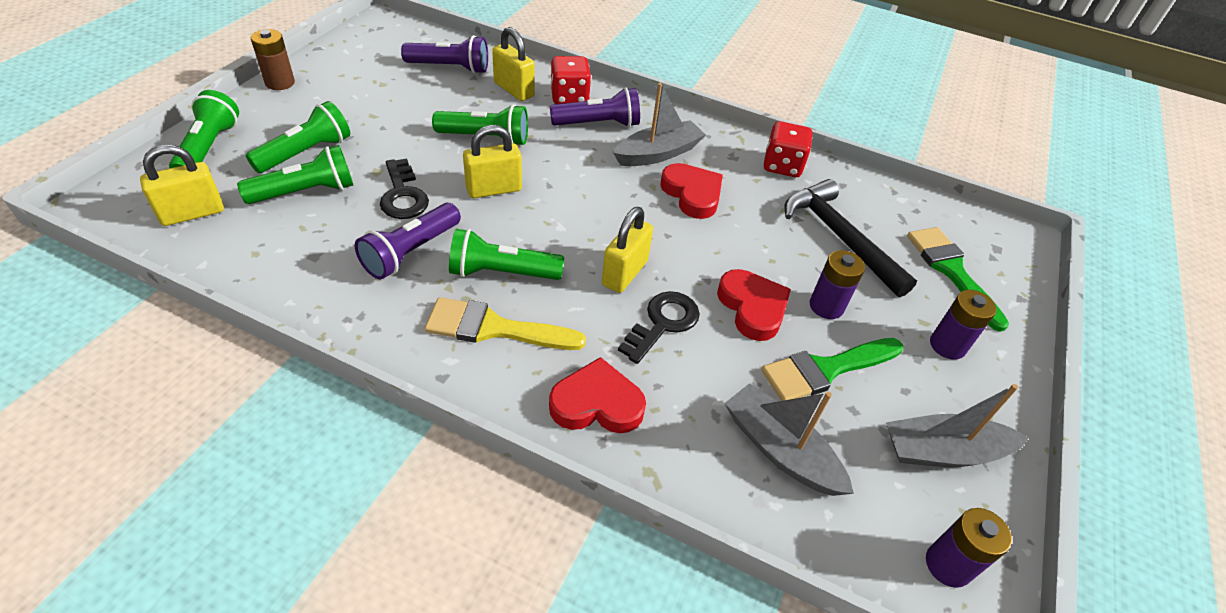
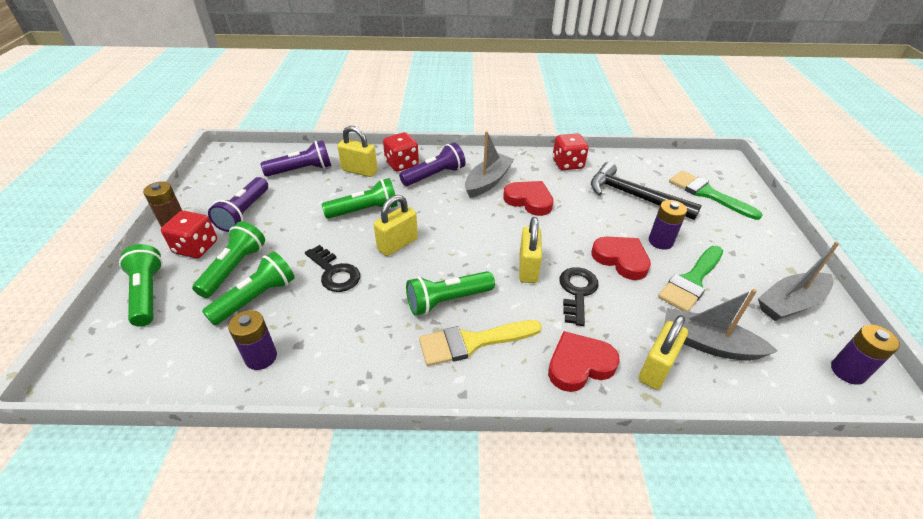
camera: 20 degrees left, 5 degrees down
yellow padlock [140,145,224,226] -> yellow padlock moved to [639,315,688,390]
purple flashlight [355,203,461,279] -> purple flashlight moved to [208,177,268,232]
purple battery [930,290,997,360] -> purple battery moved to [228,310,277,370]
none -> red dice [161,211,217,258]

